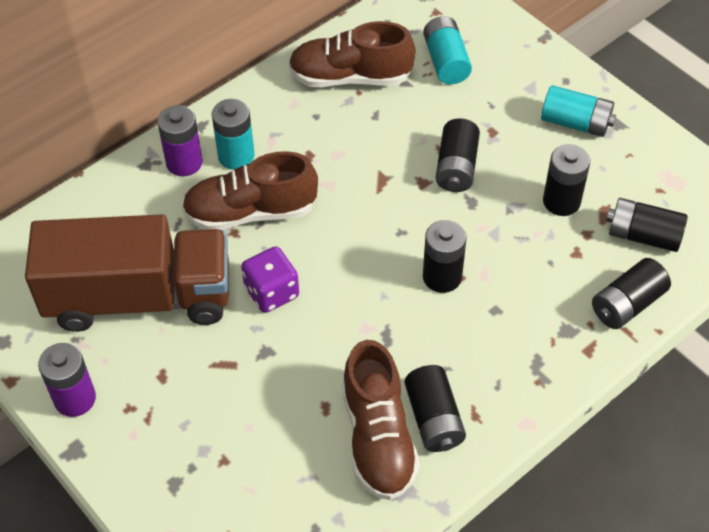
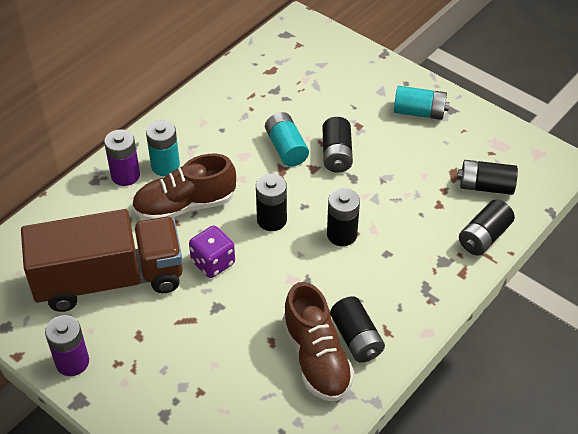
camera: 10 degrees left, 5 degrees down
brown shoe [288,21,415,87] -> none
turquoise battery [423,16,472,85] -> turquoise battery moved to [265,112,309,167]
black battery [543,144,590,216] -> black battery moved to [256,174,287,231]

